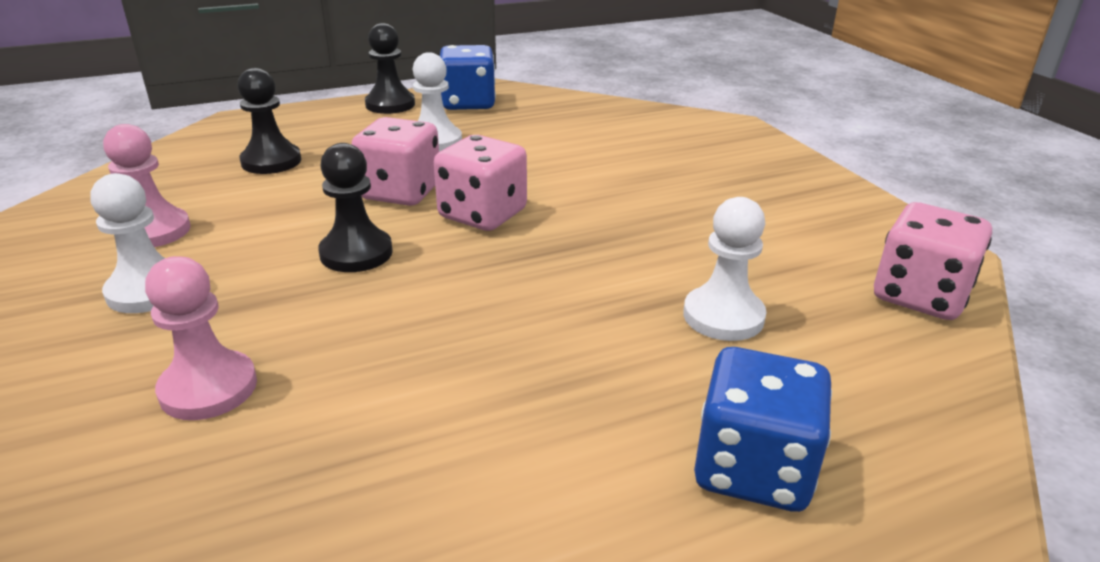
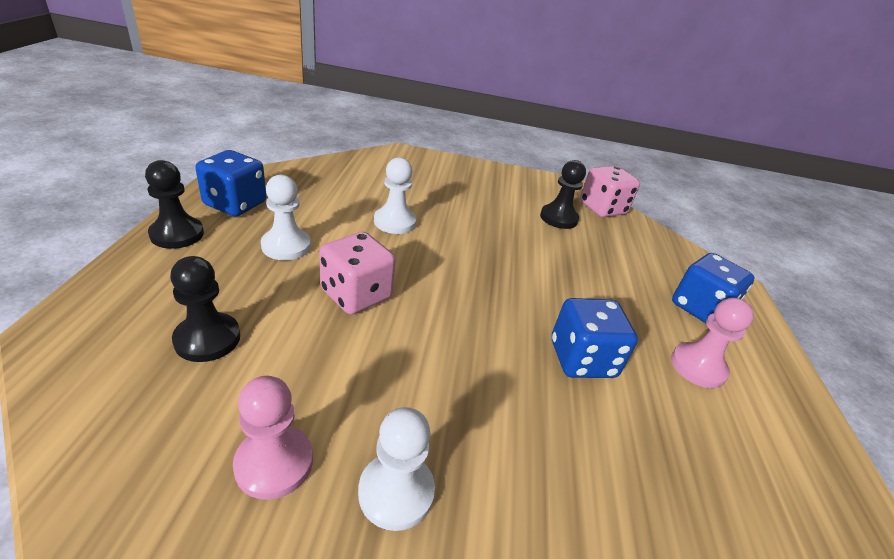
camera: 65 degrees left, 5 degrees up
pink pawn [145,256,257,420] -> pink pawn moved to [671,298,754,388]
black pawn [318,143,393,272] -> black pawn moved to [540,160,586,229]
pink dice [434,135,527,231] -> none
white pawn [683,197,767,341] -> white pawn moved to [374,157,416,234]
none -> blue dice [552,298,638,378]

